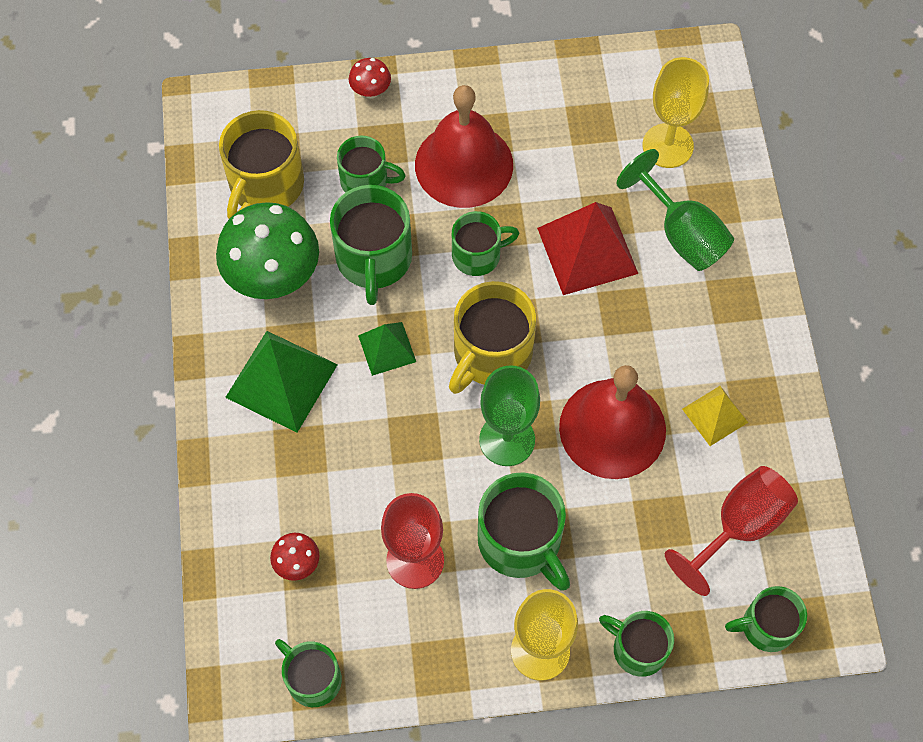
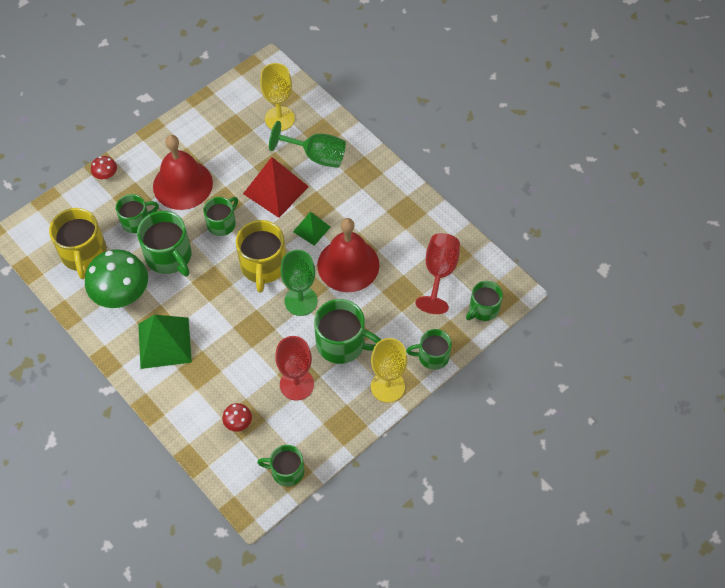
camera: 35 degrees left, 5 degrees down
green pyramid [358,322,416,376] -> green pyramid moved to [293,211,330,246]
yellow pyramid [682,386,748,446] -> none

